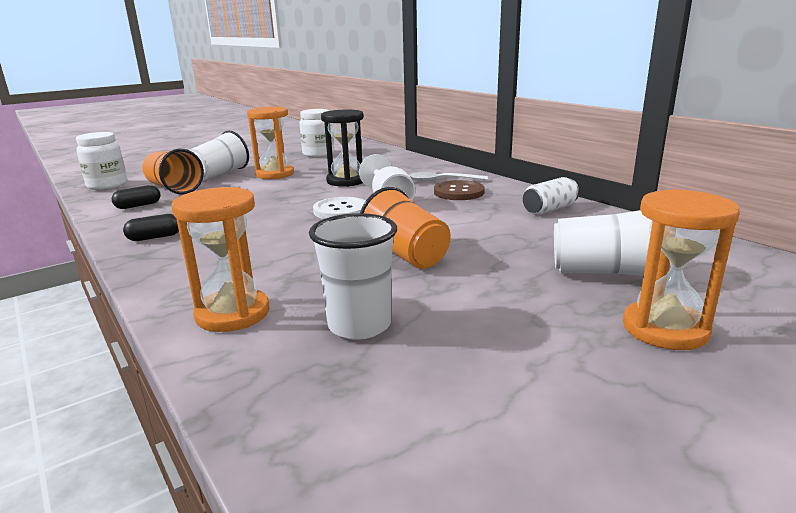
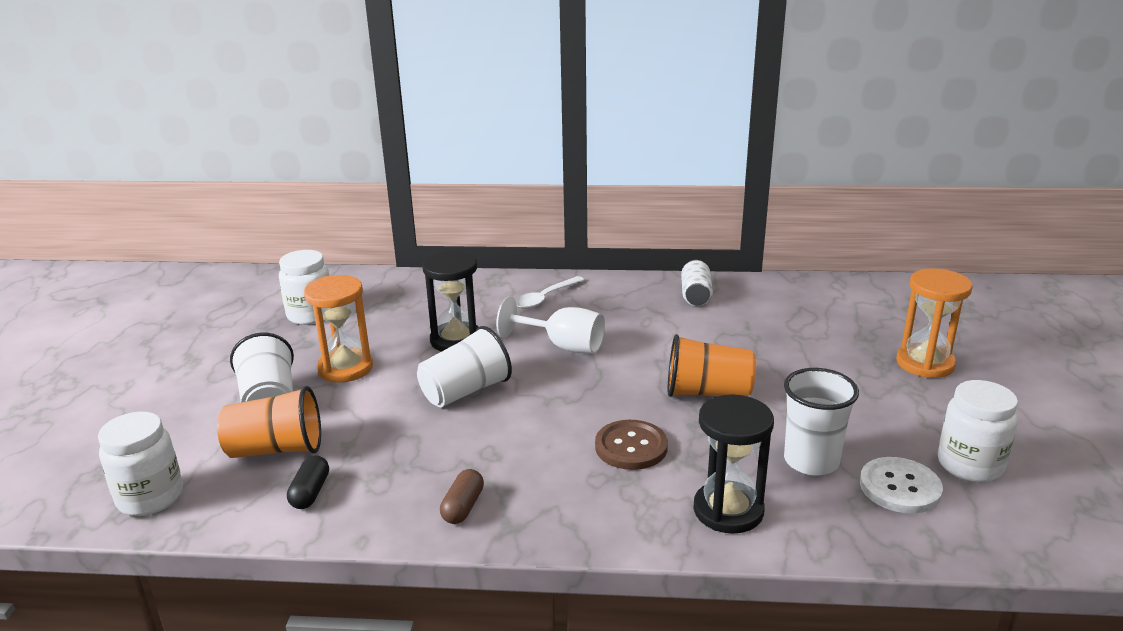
camera: 50 degrees left, 5 degrees up
black capsule [123,214,179,241] -> brown capsule [440,469,484,524]
orange hourglass [171,187,269,332] -> black hourglass [693,395,774,534]
white button [313,197,365,219] -> white button moved to [860,457,943,514]
brown button [434,180,485,200] -> brown button moved to [595,420,668,470]
white cup [554,210,652,276] -> white cup moved to [417,326,512,407]
none -> white jar [938,380,1018,482]

